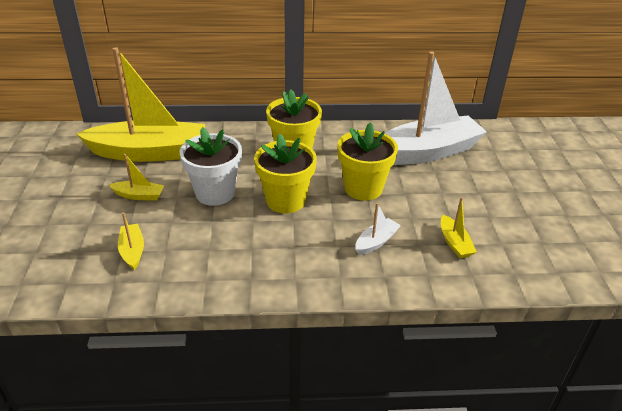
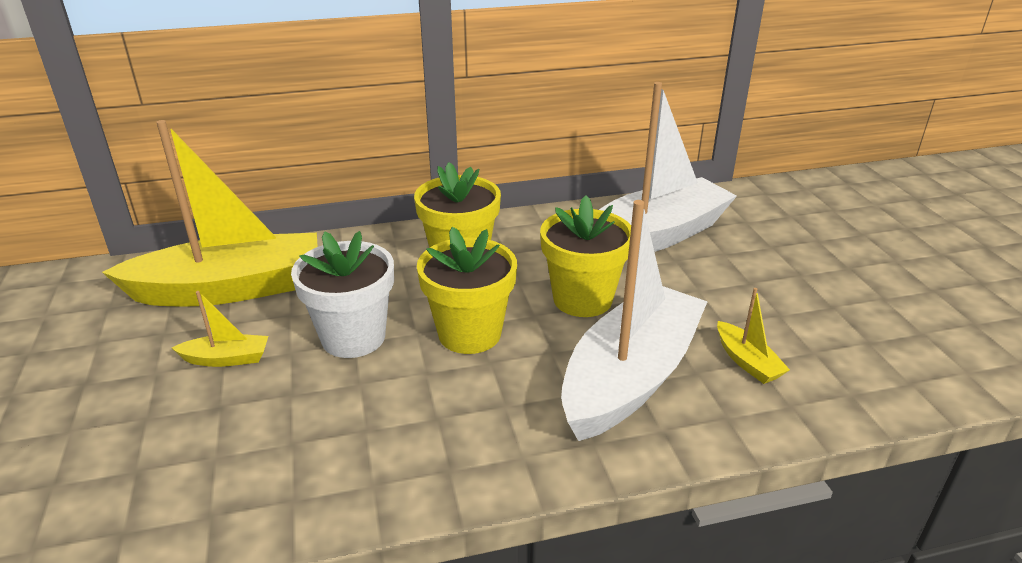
camera: 10 degrees left, 5 degrees down
yellow boat [118,212,144,270] -> none
white boat [355,203,401,255] -> white boat [561,200,707,441], size x2.46

